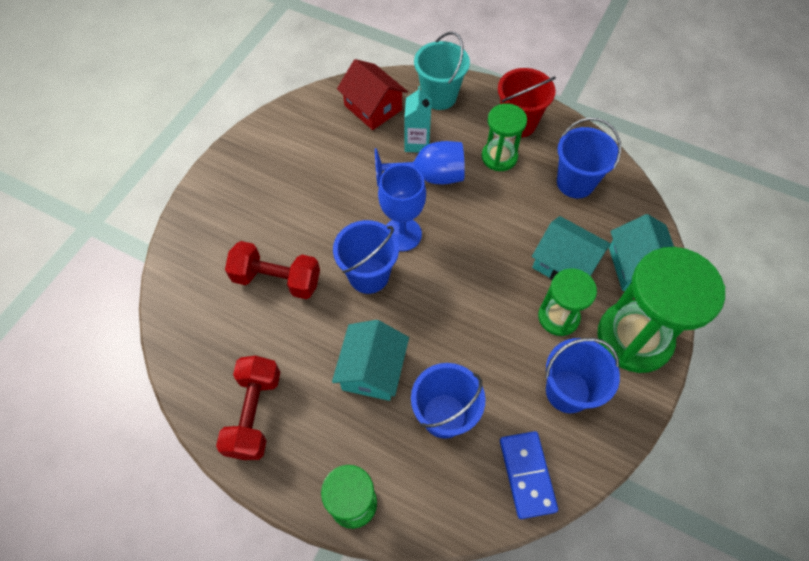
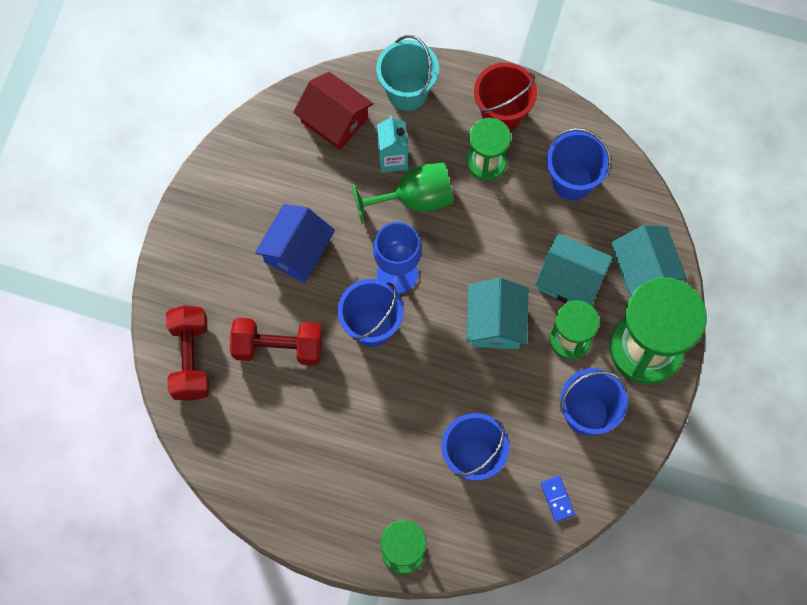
camera: 10 degrees left, 10 degrees up
red dumbbell [216,356,280,460] -> red dumbbell moved to [166,306,210,401]
turquoise house [332,320,409,401] -> turquoise house moved to [466,278,528,349]
blue goblet [375,141,465,187] -> green goblet [352,163,453,224]
blue domino [500,431,558,519] -> blue domino [540,476,575,522], size x0.58
none -> blue house [255,204,335,283]

